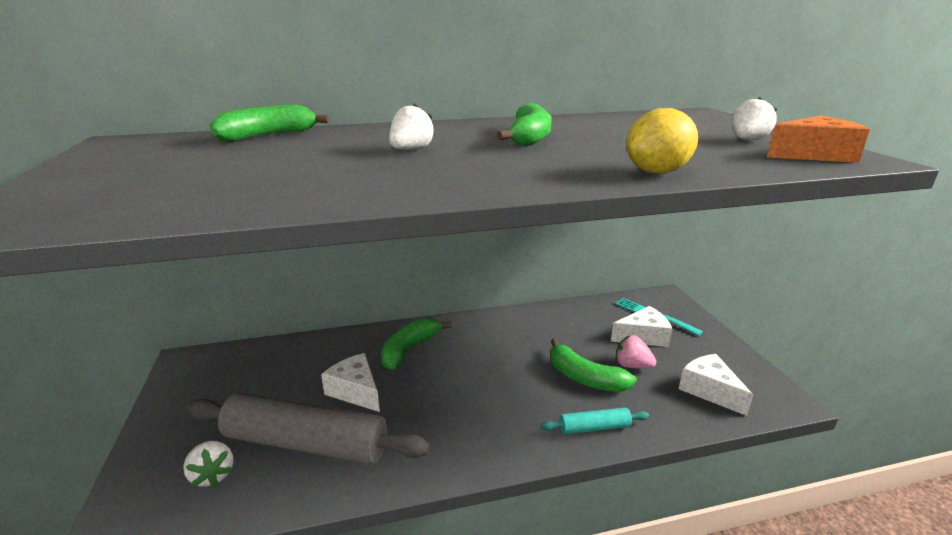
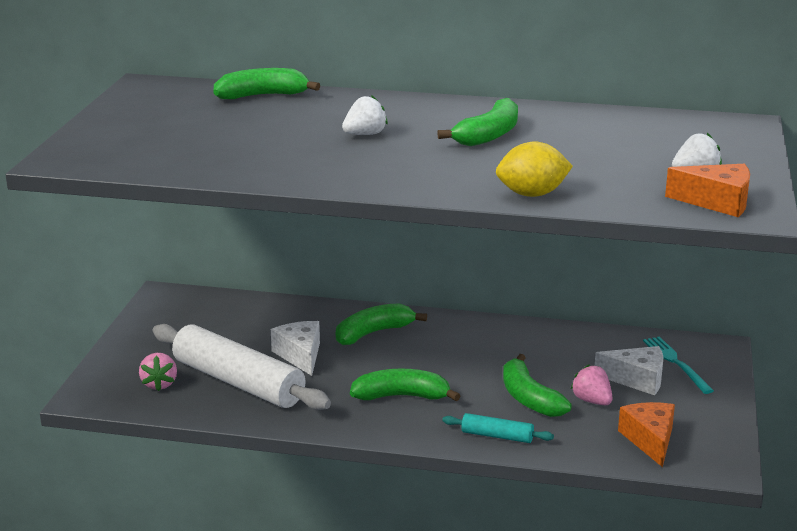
camera: 25 degrees right, 0 degrees up
white strawberry [183,441,234,487] -> pink strawberry [139,353,177,391]
grey rolling pin [186,393,430,464] -> white rolling pin [152,324,331,410]
white cheese [679,354,753,416] -> orange cheese [618,402,675,467]
none -> green banana [350,369,460,401]

